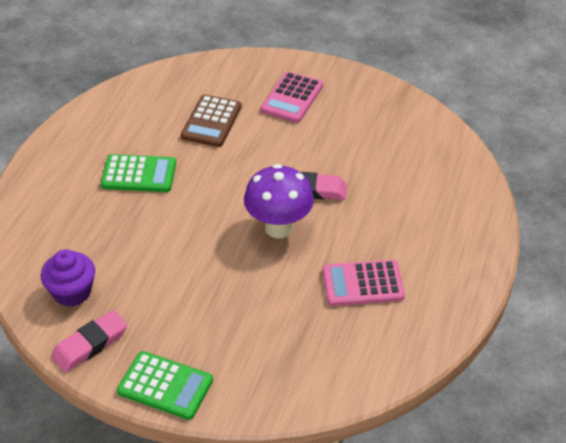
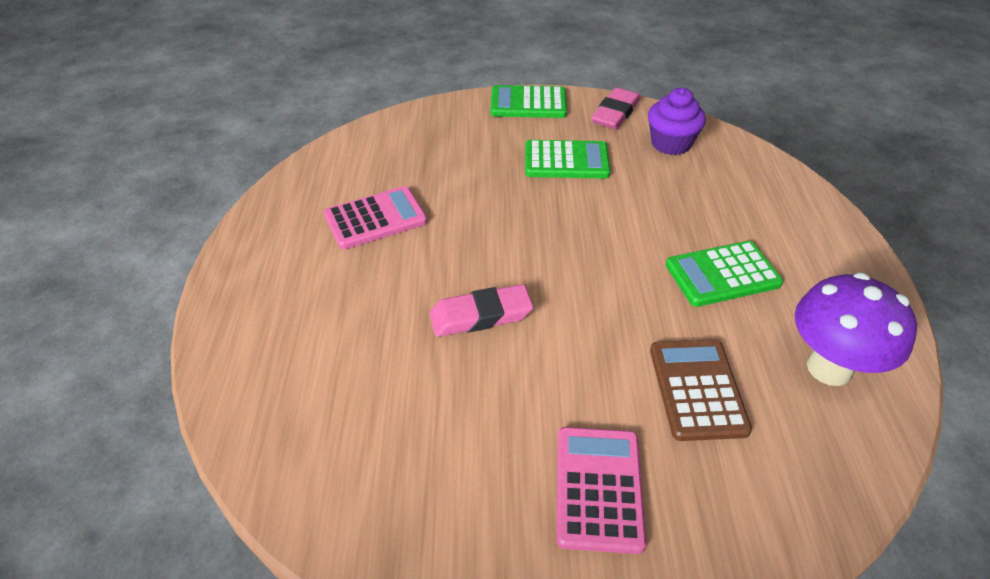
camera: 160 degrees right, 0 degrees up
purple mushroom [244,164,314,238] -> purple mushroom moved to [795,273,917,386]
none -> green calculator [525,140,610,179]

